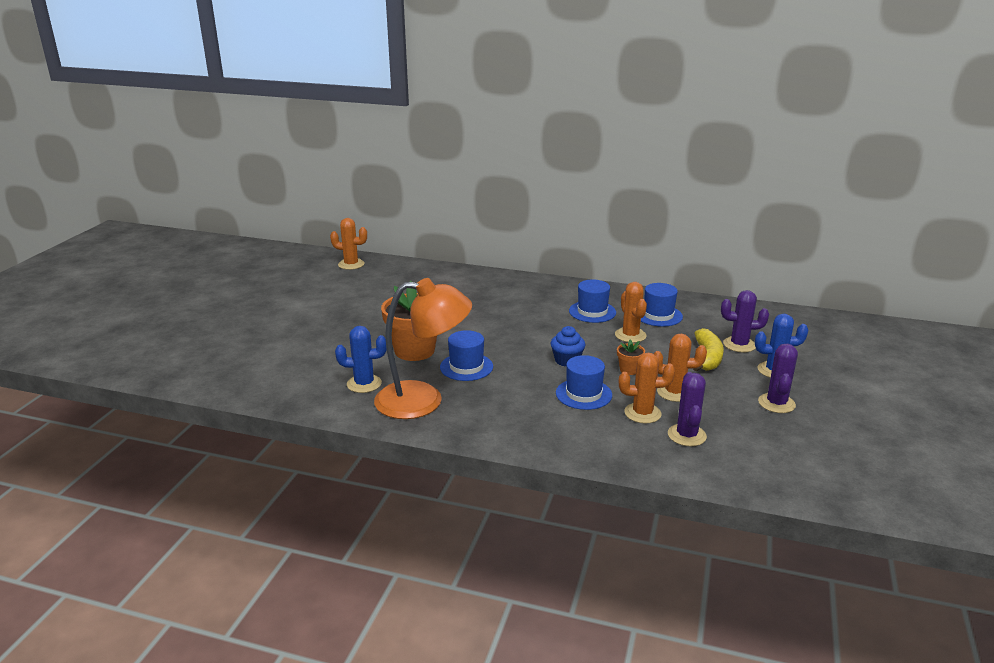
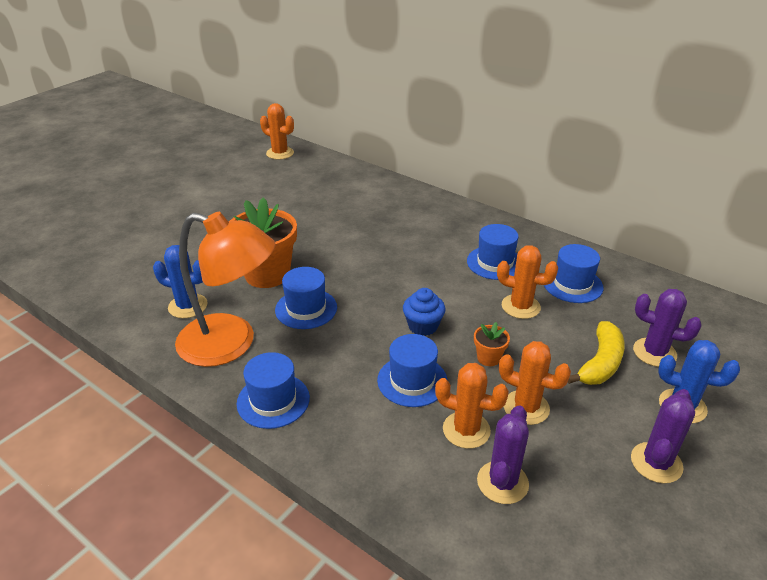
camera: 20 degrees right, 10 degrees up
orange cactus [615,282,647,343] -> orange cactus turned 75 degrees counterclockwise [497,245,558,319]
none -> blue hat [236,352,310,429]

